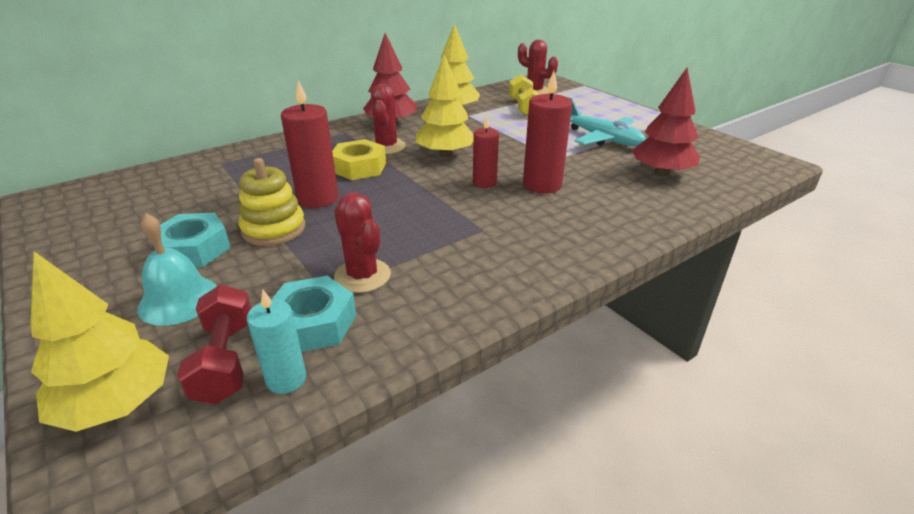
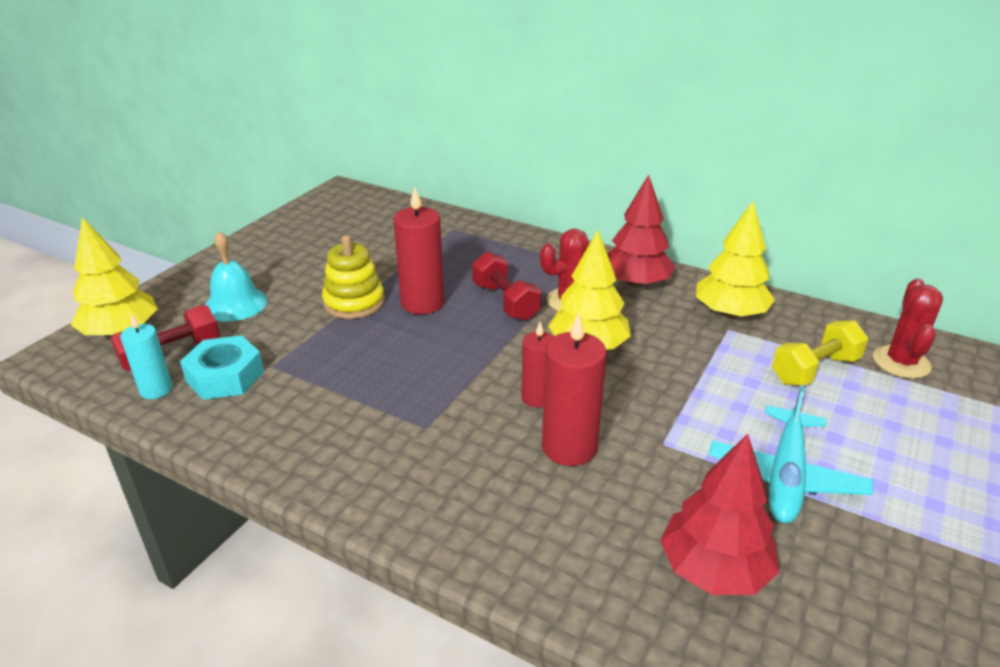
camera: 65 degrees right, 0 degrees up
turquoise nut [160,212,231,267] -> none
yellow nut [332,139,386,180] -> red dumbbell [472,252,541,321]
red cactus [334,192,391,293] -> none

